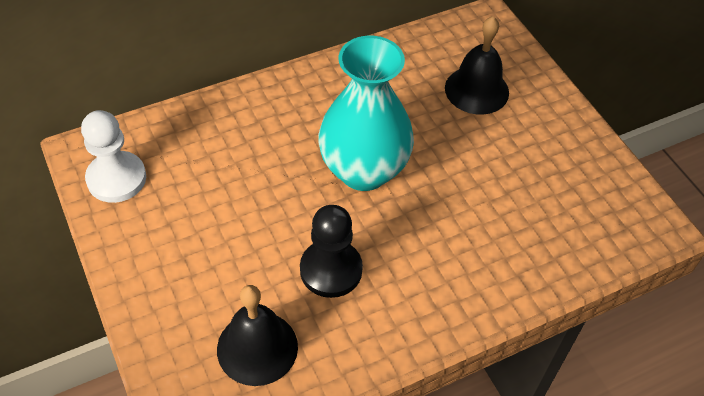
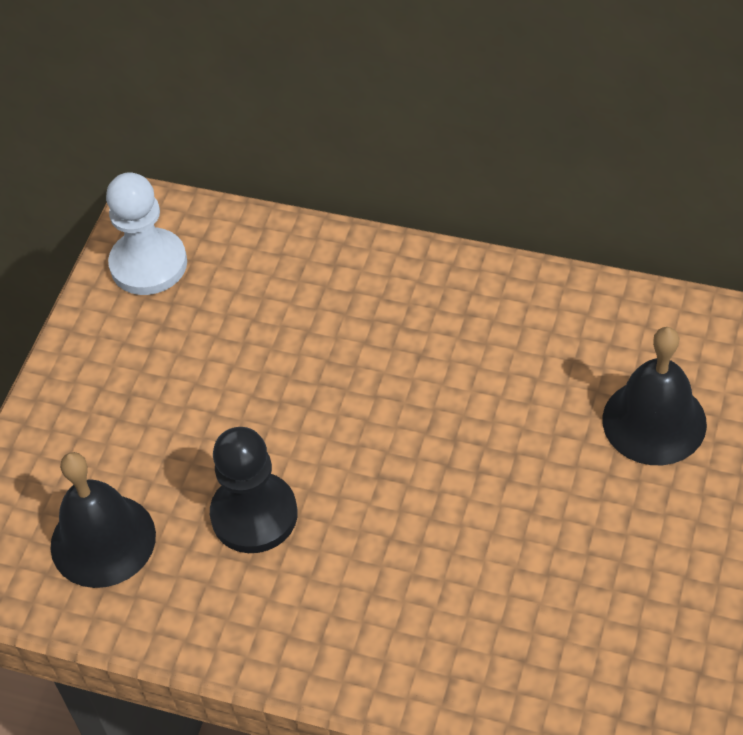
camera: 50 degrees right, 0 degrees up
turquoise vase [318,36,414,191] -> none

